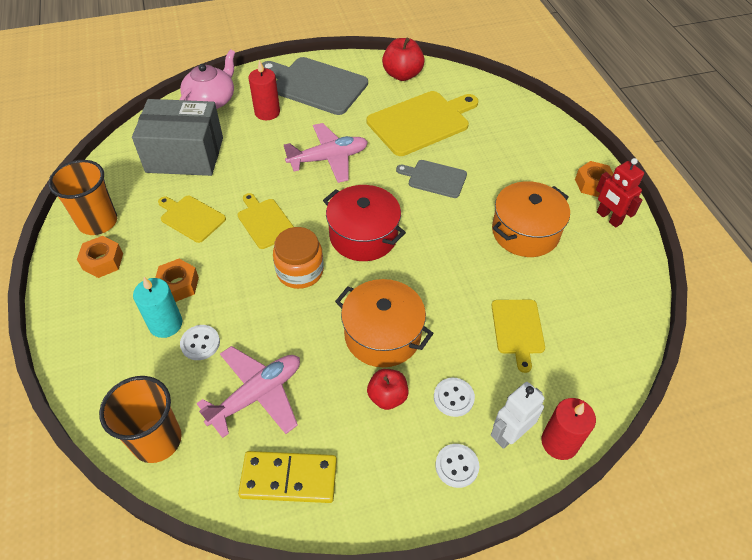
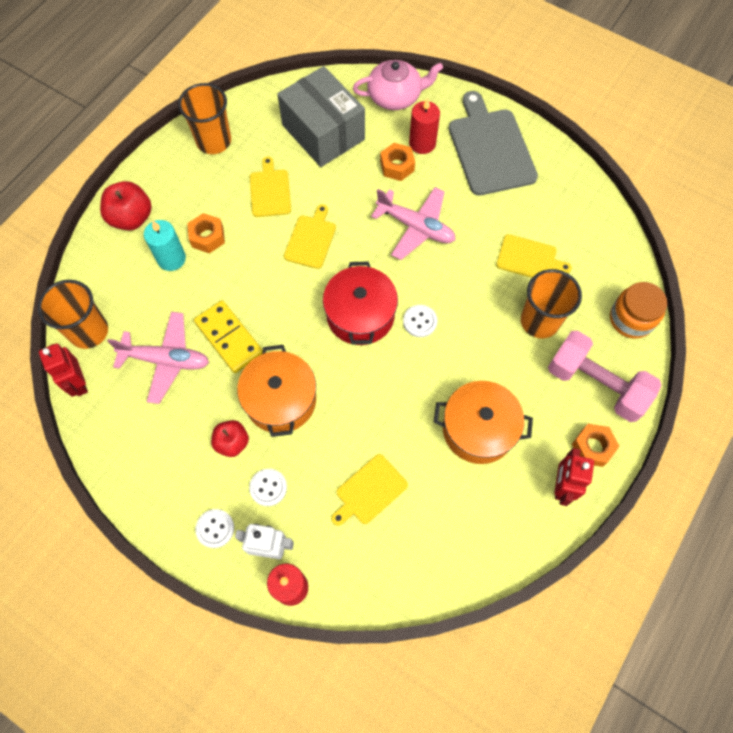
camera: 50 degrees right, 15 degrees up
orange nut [77,236,123,278] -> orange nut moved to [380,143,415,181]
white button [180,325,220,360] -> white button moved to [403,305,437,337]
yellow domino [238,451,337,503] -> yellow domino moved to [194,300,263,373]
orange jar [273,227,324,289] -> orange jar moved to [610,282,667,339]
yellow cutting board [367,91,478,156] -> yellow cutting board [496,234,572,278], size x0.56
red apple [382,38,425,81] -> red apple moved to [100,181,152,230]
grey cutting board [396,160,467,198] -> none
none -> red robot [39,343,88,397]
none -> orange cup [521,269,582,338]
none -> pink dumbbell [548,330,661,422]

